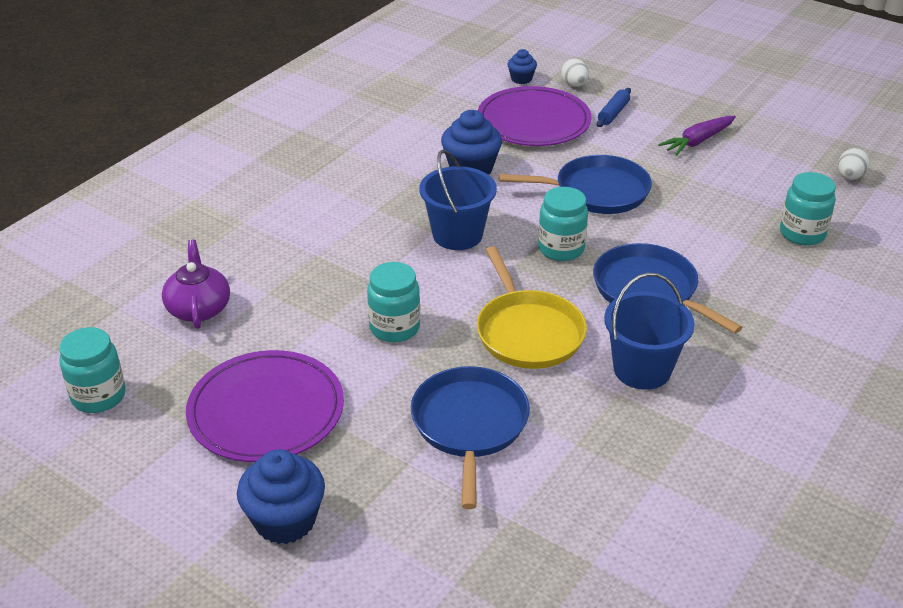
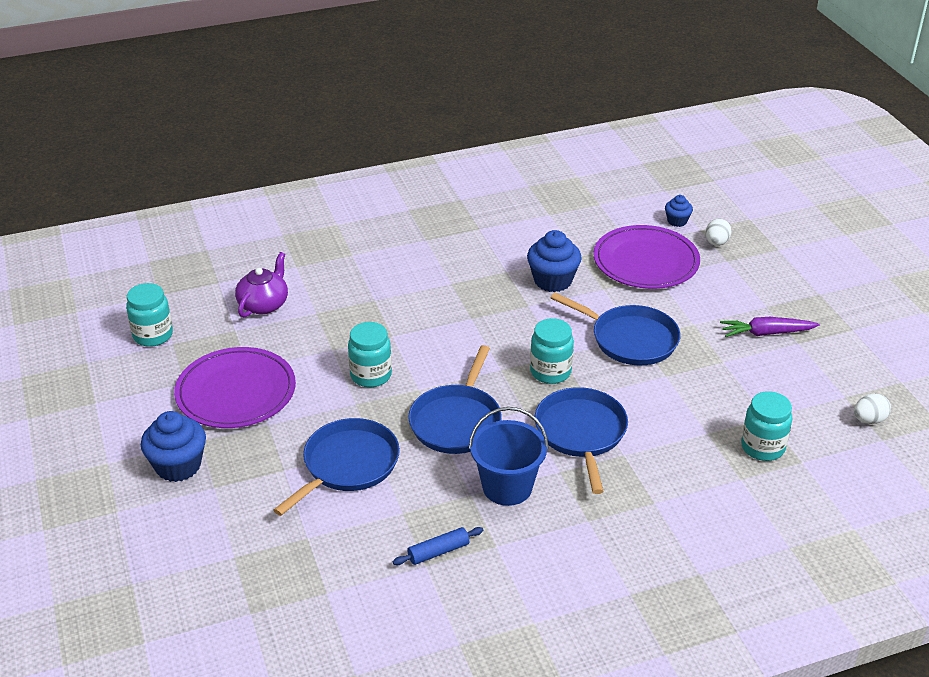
camera: 35 degrees right, 0 degrees up
blue bucket [419,150,497,250] -> none
yellow pan [477,246,587,369] -> blue pan [408,345,502,454]
blue rolling pin [597,88,631,127] -> blue rolling pin moved to [393,527,483,565]

